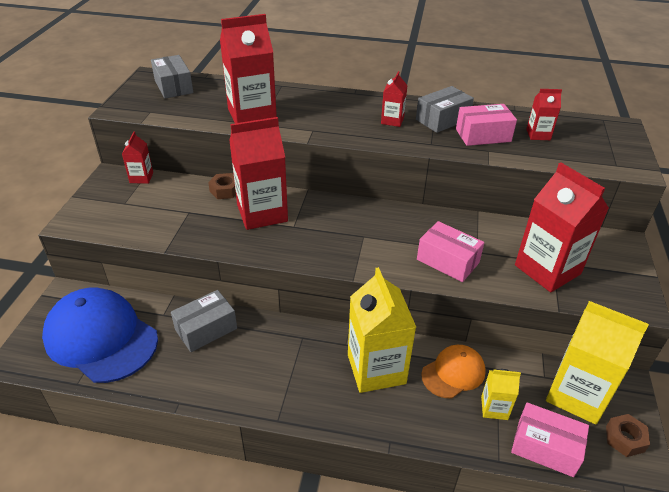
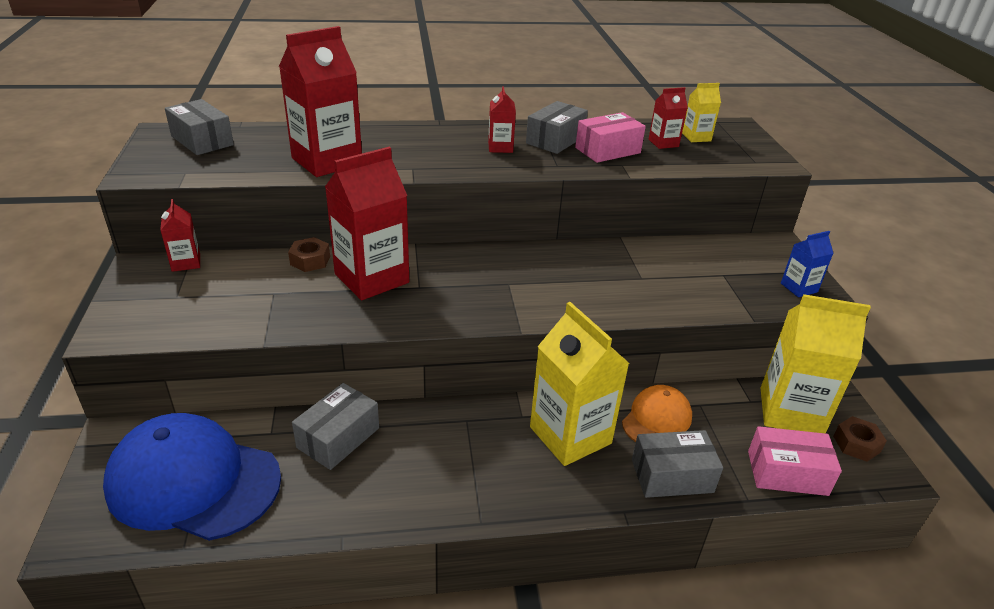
camera: 20 degrees left, 5 degrees down
pink box [417,221,484,282] -> none
yellow carton [481,369,521,420] -> yellow carton moved to [682,83,721,142]
red carton [515,162,609,292] -> none
none -> grey box [632,430,723,498]
none -> blue carton [781,231,834,297]

